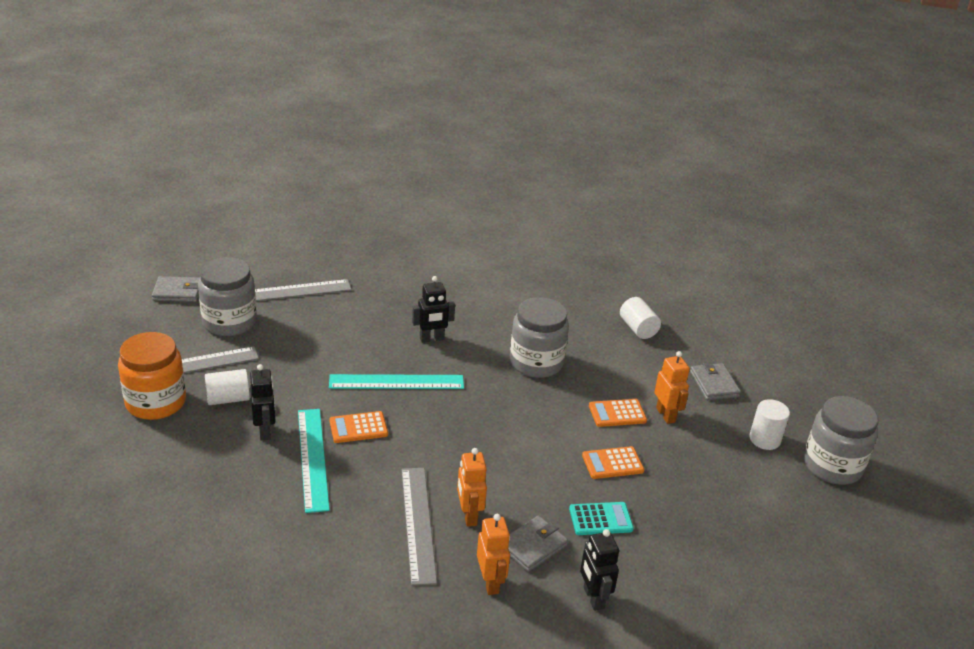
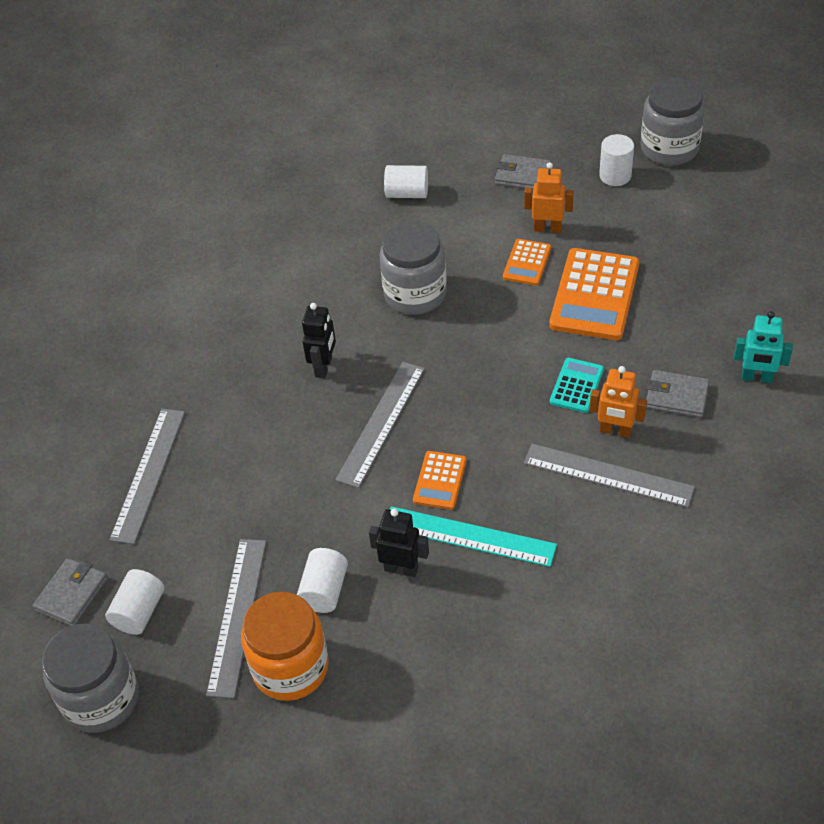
camera: 55 degrees left, 15 degrees up
grey jar [198,257,257,336] -> grey jar moved to [42,623,139,733]
turquoise ruler [329,374,464,389] -> grey ruler [335,362,425,488]
orange robot [477,514,510,595] -> none
grey wallet [508,516,568,572] -> grey wallet turned 60 degrees counterclockwise [646,370,710,418]
turquoise calculator [569,502,634,535] -> turquoise calculator moved to [550,358,604,413]
black robot [580,529,619,611] -> turquoise robot [734,311,793,383]
orange calculator [582,446,644,479] -> orange calculator [549,248,639,340], size x1.90
none -> white cylinder [105,569,164,635]

